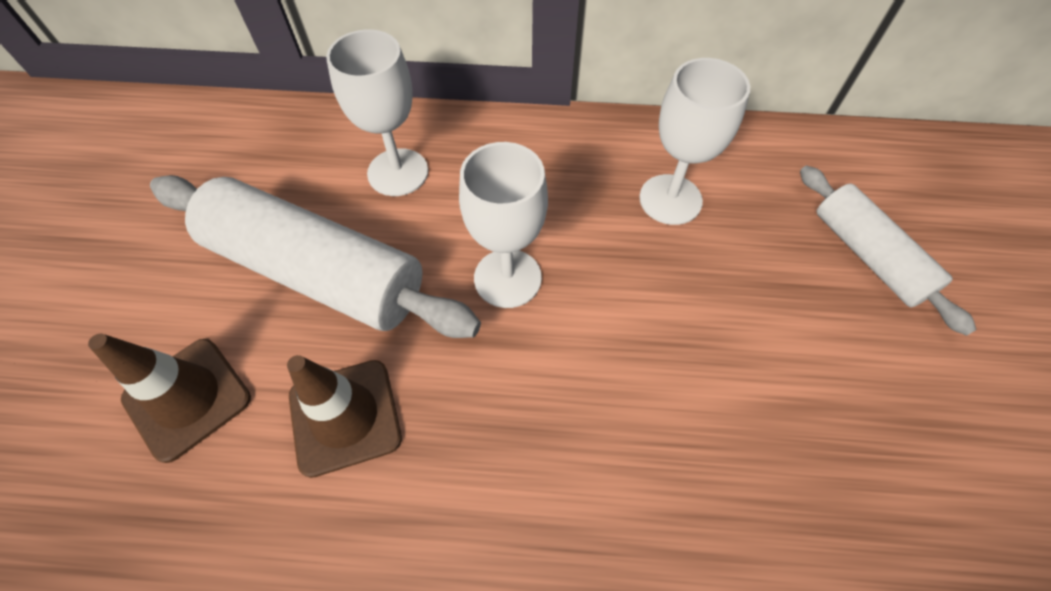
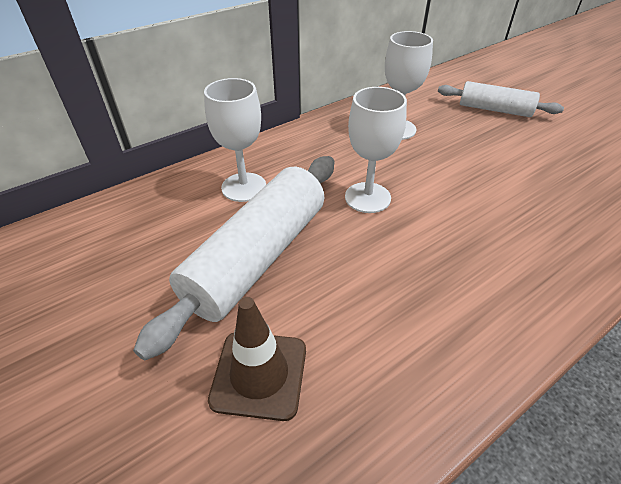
camera: 40 degrees left, 15 degrees down
white rolling pin [150,175,481,338] -> white rolling pin turned 45 degrees counterclockwise [133,156,334,360]
brown traffic cone [287,355,402,478] -> none

